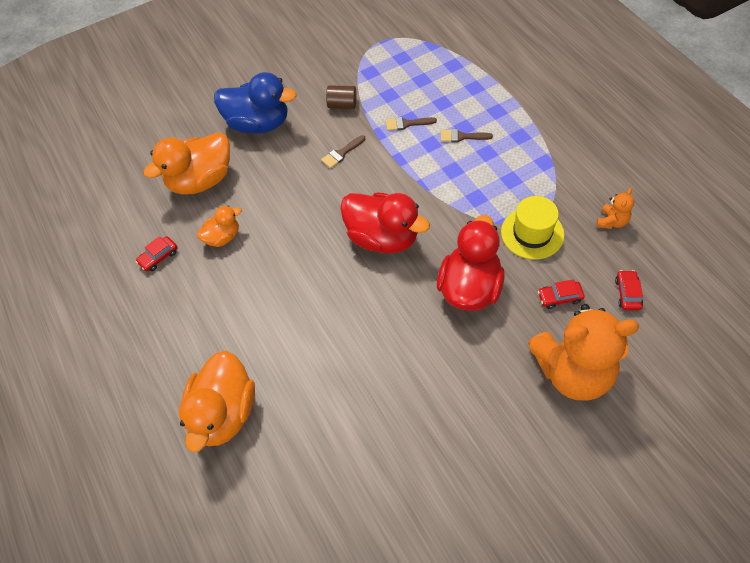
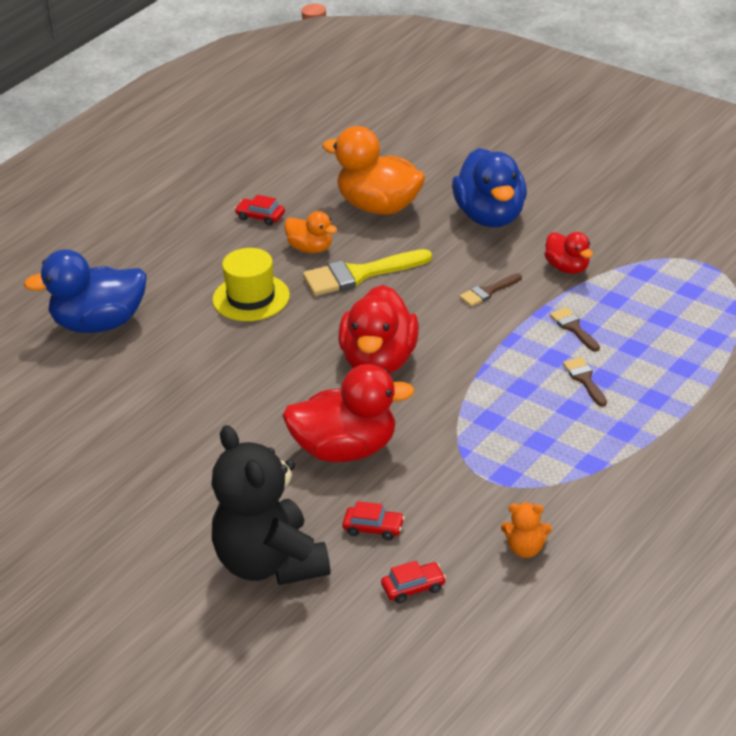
camera: 65 degrees right, 20 degrees down
orange duck [179,351,255,452] -> blue duck [24,249,147,333]
brown brush [321,135,365,168] -> brown brush turned 60 degrees counterclockwise [459,273,522,307]
brown cylinder [326,86,357,109] -> red duck [544,232,593,274]
yellow hat [501,196,564,259] -> yellow hat moved to [213,248,290,321]
orange teddy bear [528,304,639,400] -> black teddy bear [212,425,331,585]
red car [538,279,585,309] -> red car turned 135 degrees clockwise [342,501,405,540]
none -> yellow brush [303,249,432,296]

